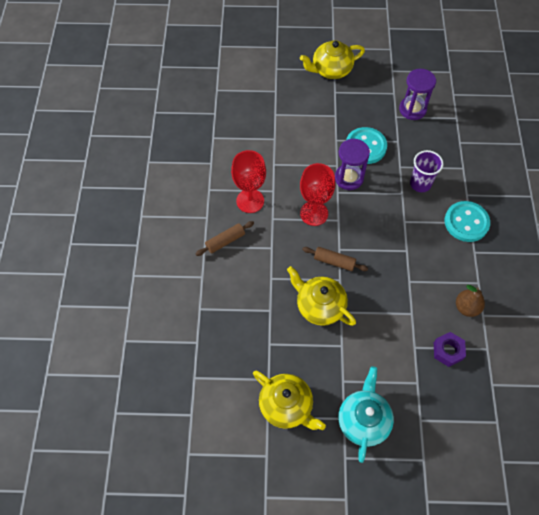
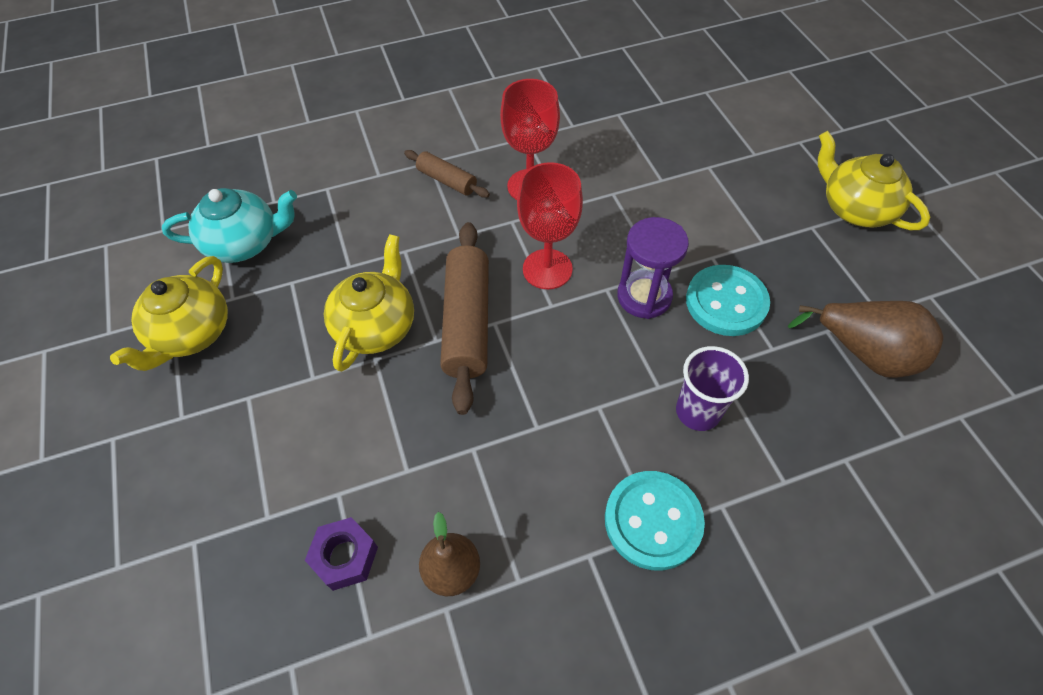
camera: 70 degrees right, 5 degrees down
brown rolling pin [302,247,368,271] -> brown rolling pin [440,222,489,415], size x1.82
turquoise teapot [338,366,394,463] -> turquoise teapot moved to [162,188,297,263]
purple hourglass [399,69,436,120] -> brown pear [788,301,943,378]

